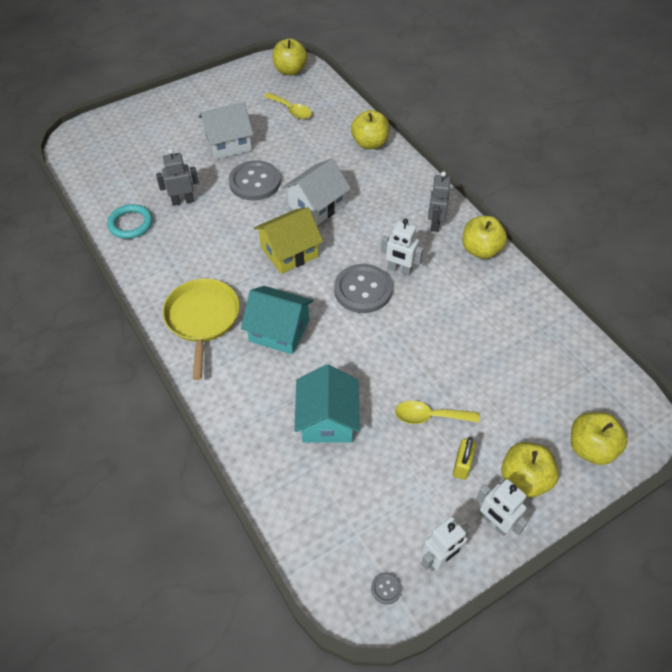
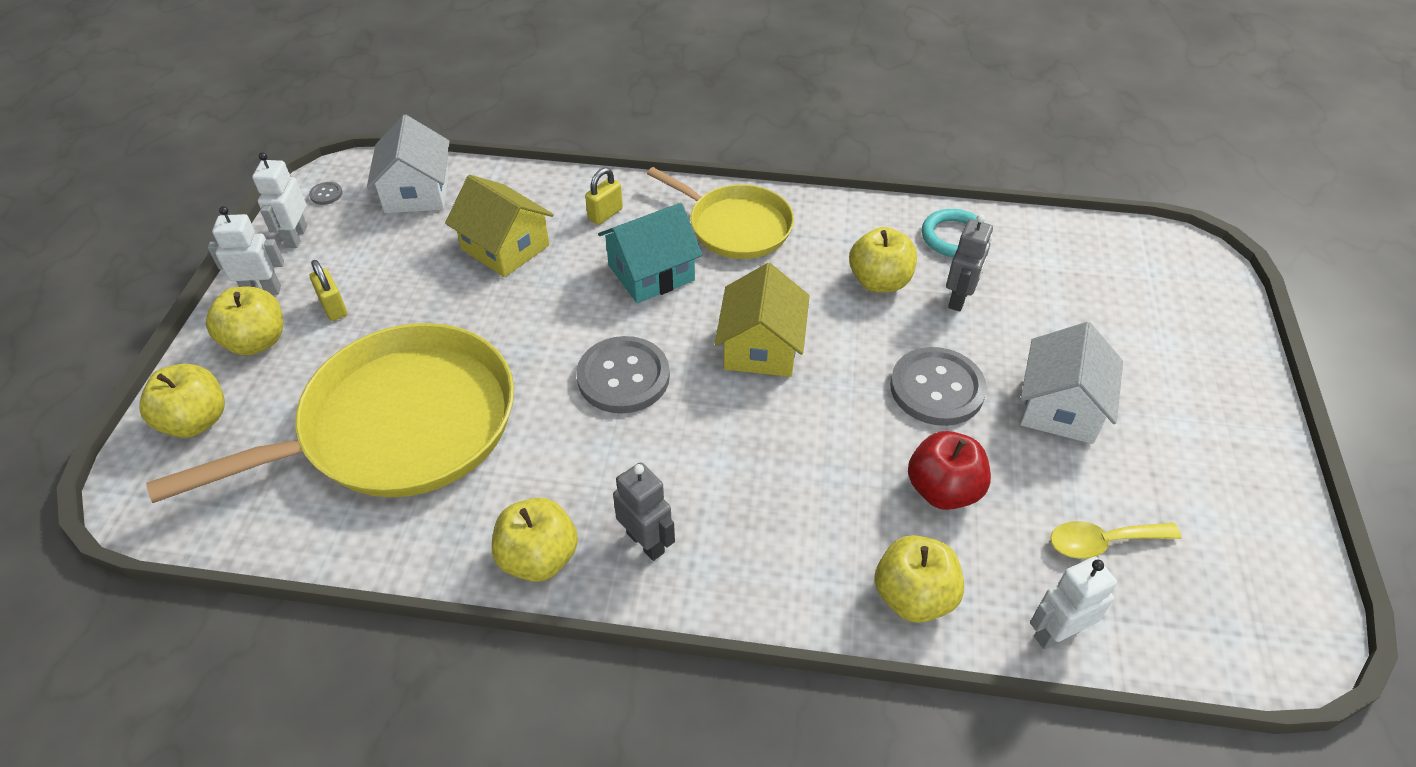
camera: 130 degrees right, 5 degrees down
yellow apple [272,39,308,76] -> yellow apple moved to [849,227,917,293]
white house [282,159,351,225] -> white house moved to [367,115,450,213]
turquoise house [294,364,360,443] -> yellow house [445,175,554,277]
white robot [381,219,423,276] -> white robot moved to [1030,557,1117,649]
yellow spoon [395,401,479,424] -> none
none -> yellow pan [146,323,514,503]
none -> yellow padlock [585,168,623,225]
none -> red apple [908,431,991,510]

